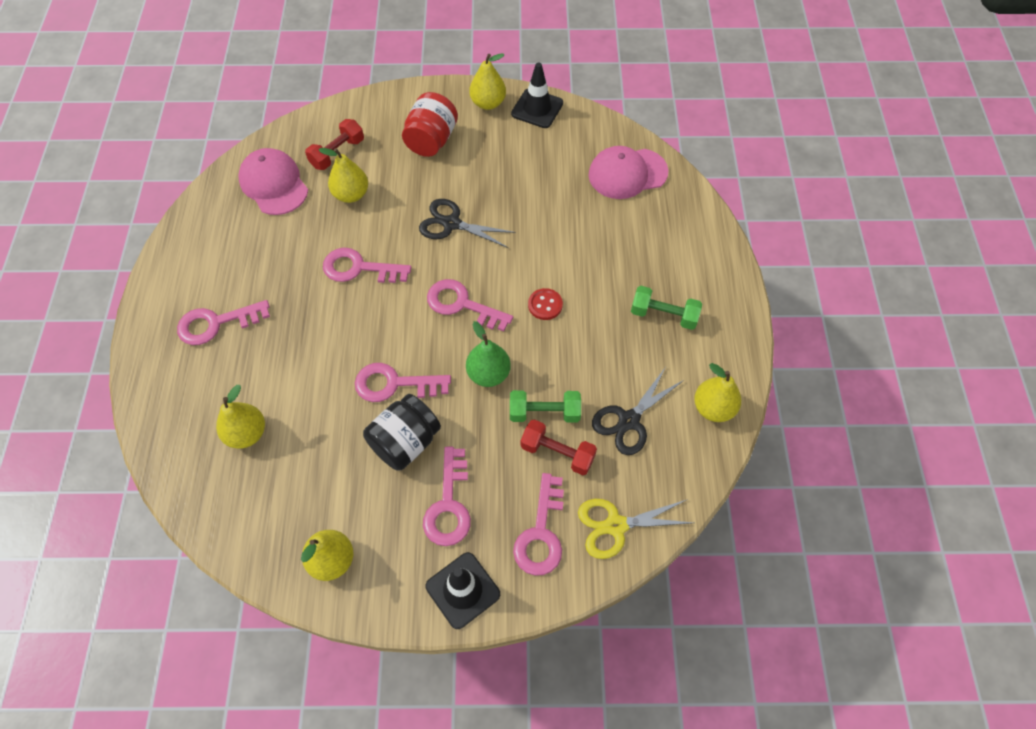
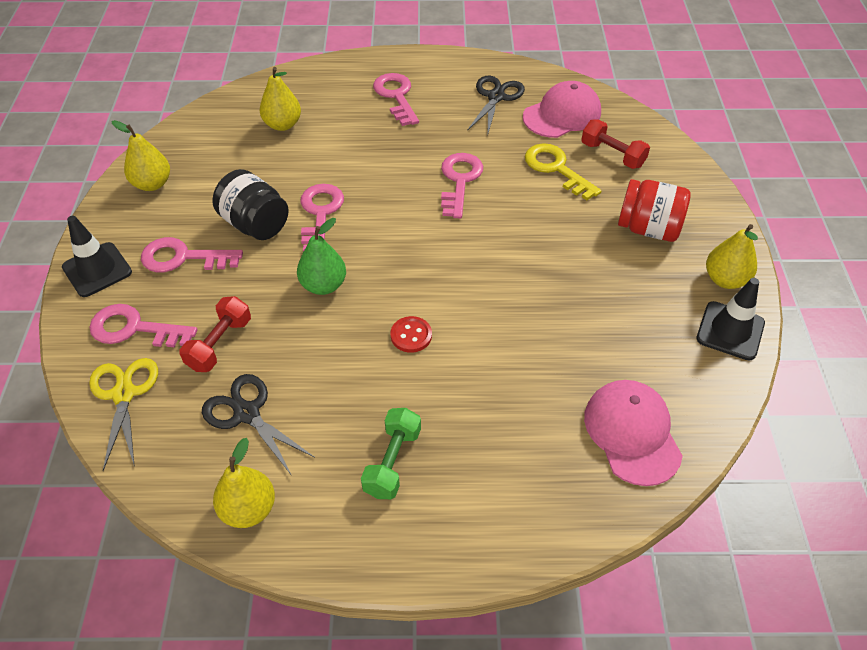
camera: 90 degrees right, 10 degrees down
yellow pear [319,148,368,203] -> yellow key [525,143,602,200]
black scissors [419,199,516,248] -> black scissors moved to [467,75,525,136]
pink key [427,279,513,332] -> none
green dumbbell [510,390,581,423] -> none

